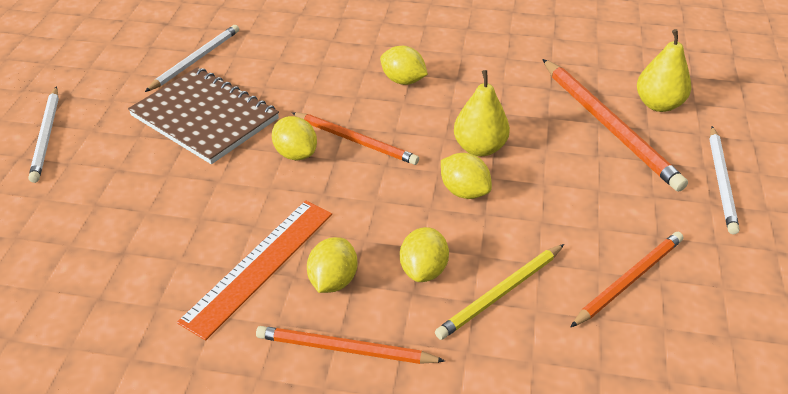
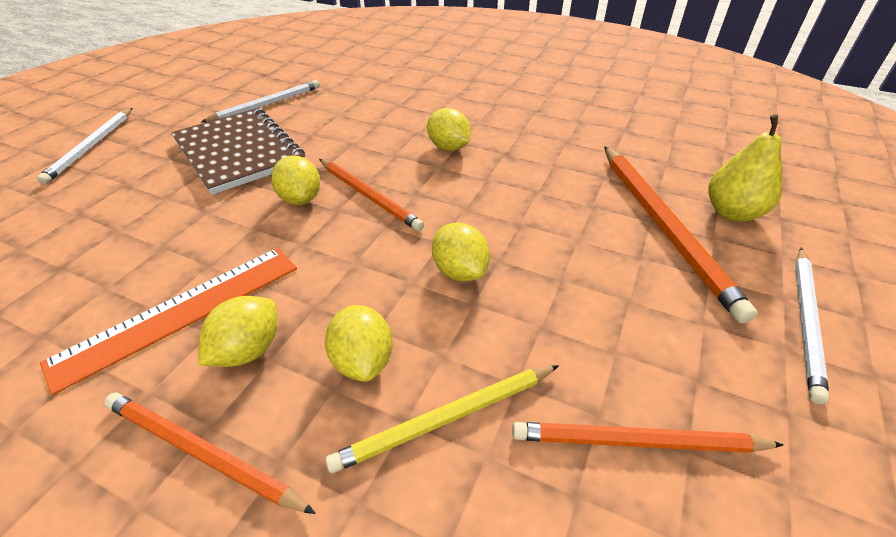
camera: 15 degrees right, 0 degrees up
yellow lemon [400,227,449,282] -> yellow lemon turned 45 degrees counterclockwise [325,305,393,382]
yellow pear [454,70,510,156] -> none
orange pencil [571,232,683,327] -> orange pencil turned 150 degrees counterclockwise [512,422,784,453]

